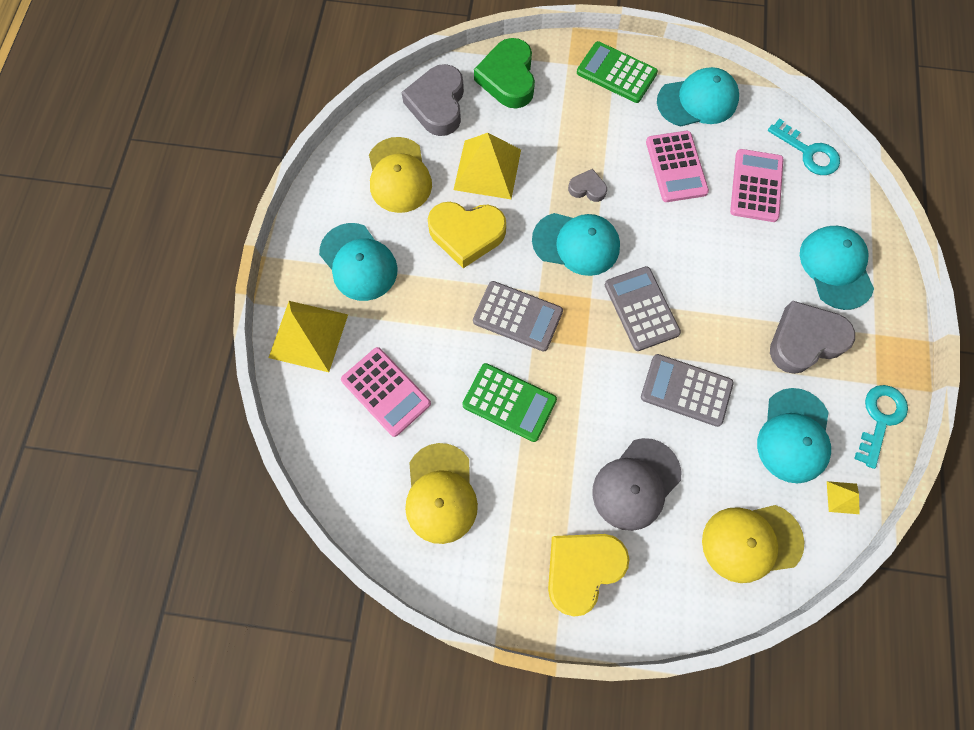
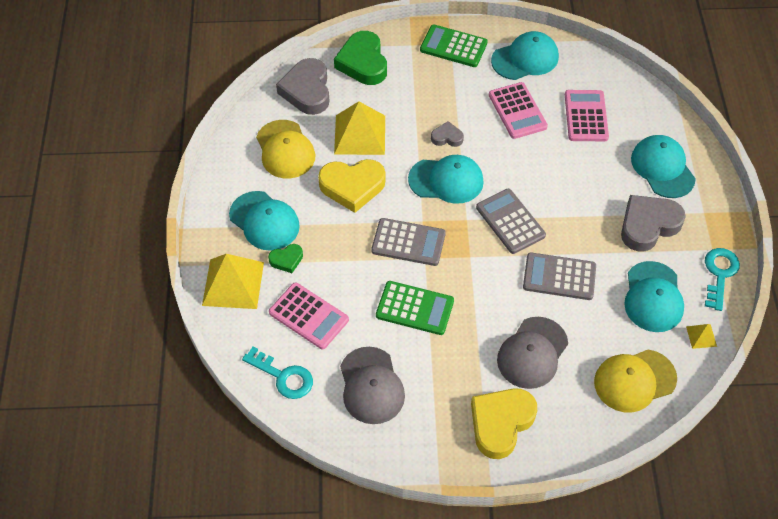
camera: 10 degrees left, 15 degrees down
yellow cap [405,443,478,544] -> grey cap [340,347,405,424]
turquoise key [768,118,840,175] -> turquoise key moved to [242,346,313,399]
none -> green heart [268,244,303,273]

